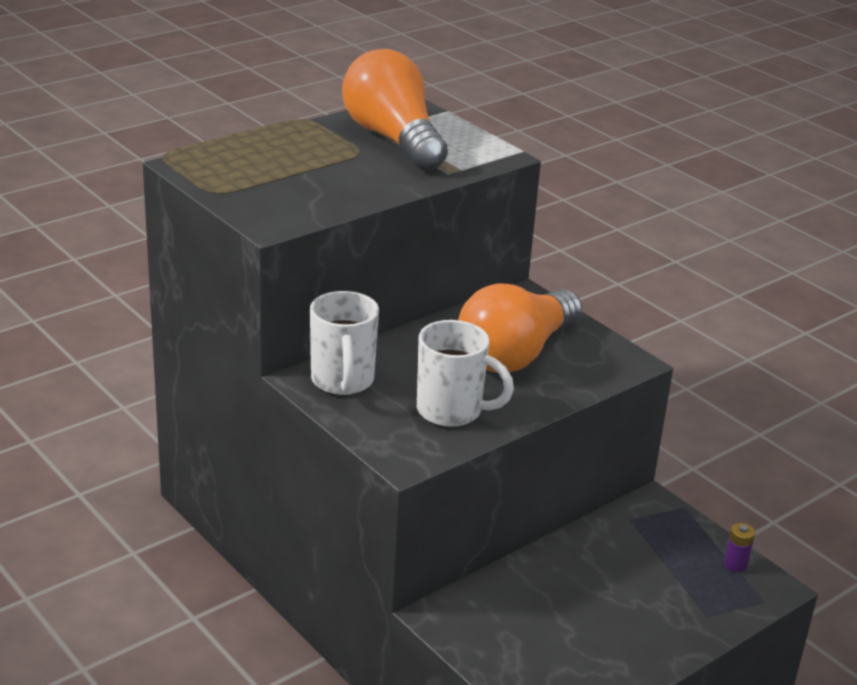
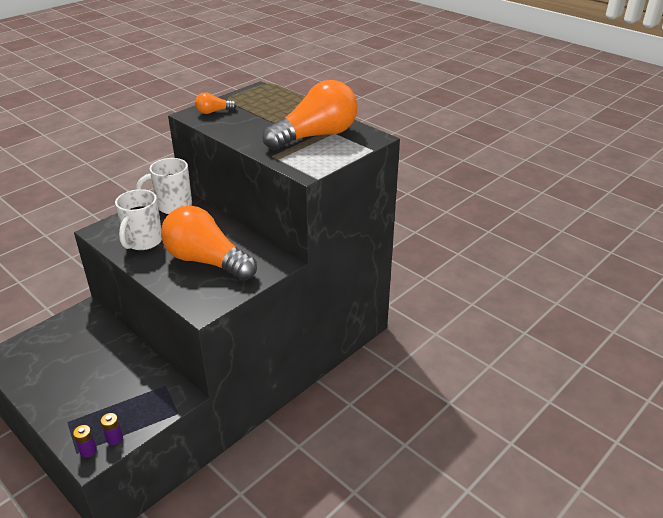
camera: 85 degrees right, 5 degrees up
none -> purple battery [73,425,97,458]
none -> orange light bulb [195,92,237,114]

